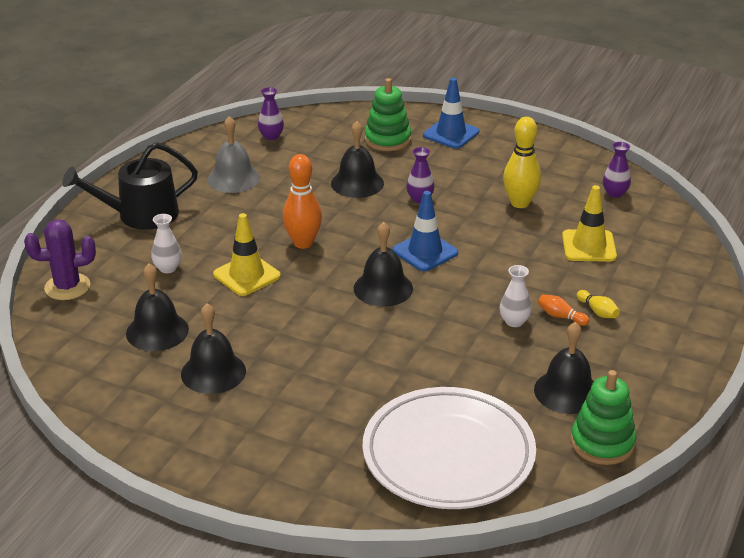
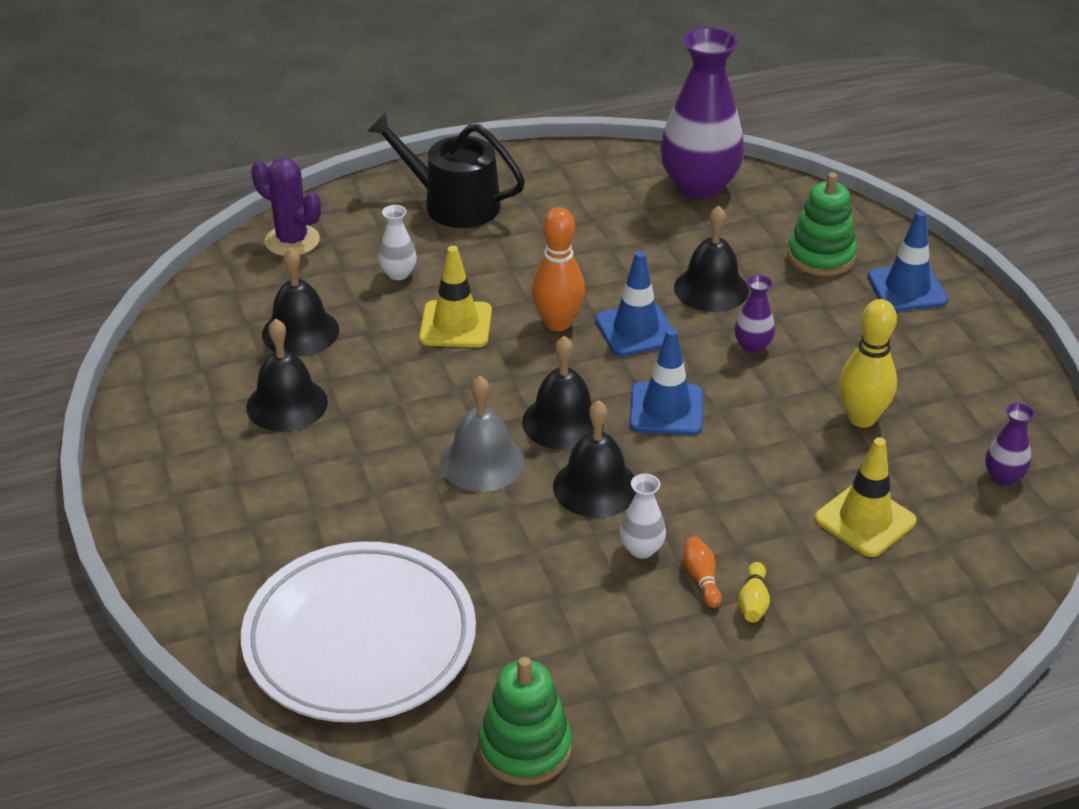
camera: 45 degrees right, 5 degrees up
grey bell [207,116,260,193] -> grey bell moved to [440,376,525,492]
purple vase [258,87,284,140] -> purple vase [660,27,744,199], size x2.32
black bell [534,322,594,414] -> black bell moved to [553,400,636,518]
none -> blue traffic cone [595,251,672,356]

